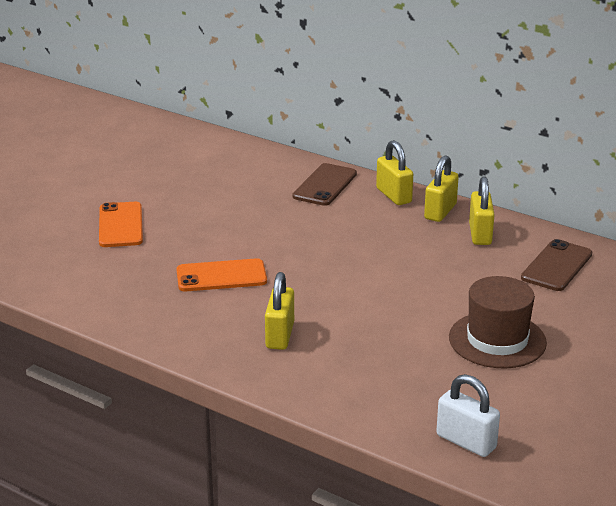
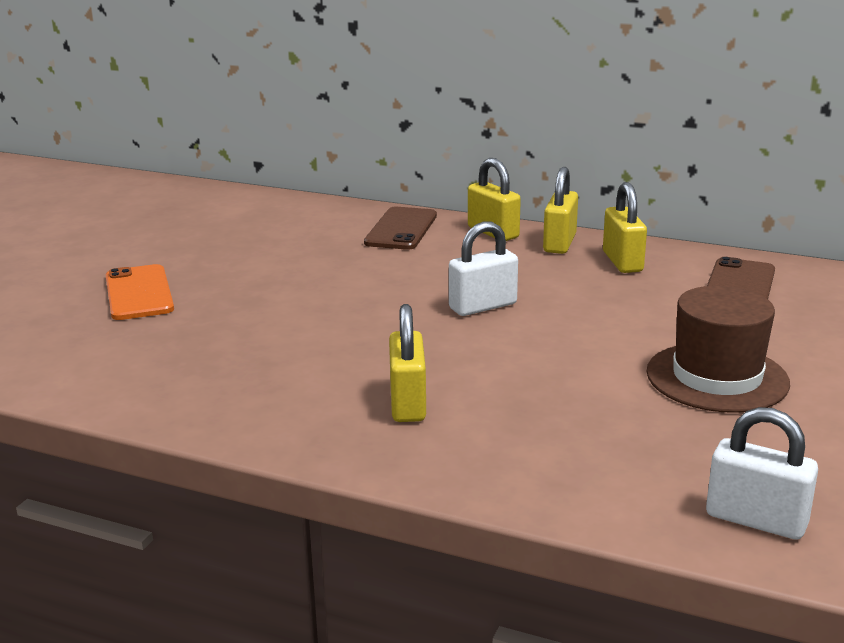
camera: 10 degrees left, 5 degrees down
orange phone [176,258,267,291] -> none
none -> white padlock [449,221,518,316]

